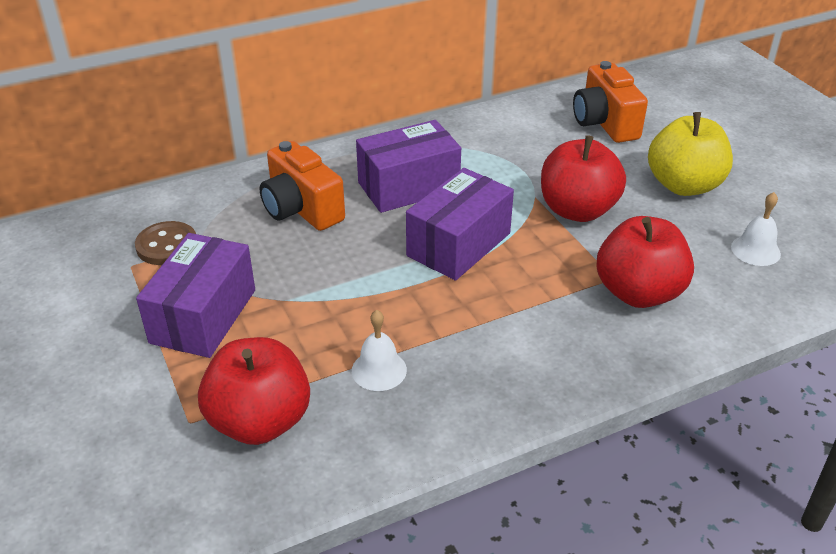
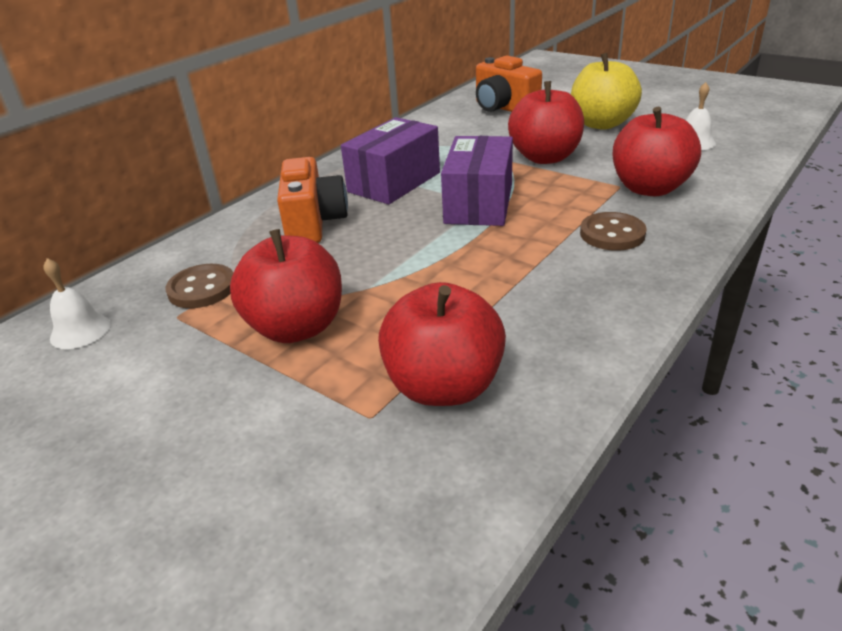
camera: 25 degrees left, 5 degrees down
purple box [136,233,255,358] -> red apple [230,229,342,343]
orange camera [259,141,345,231] -> orange camera turned 120 degrees counterclockwise [277,157,348,243]
white bell [352,310,407,391] -> white bell moved to [43,258,110,349]
none -> brown button [580,212,647,251]

